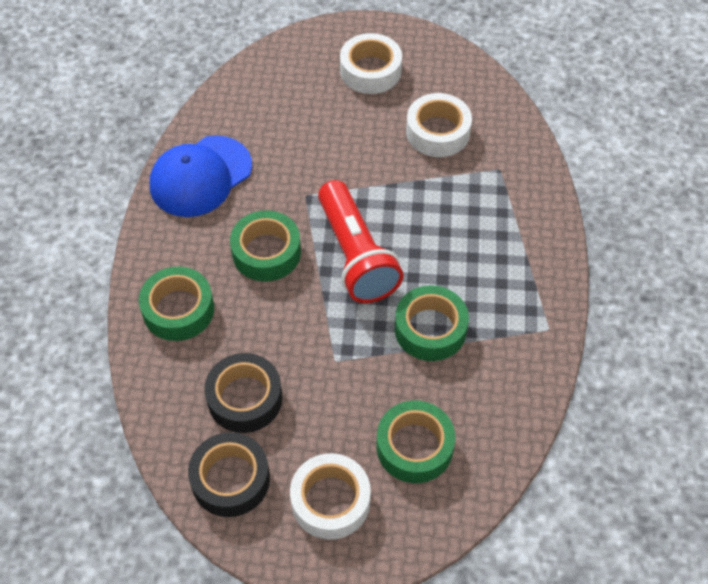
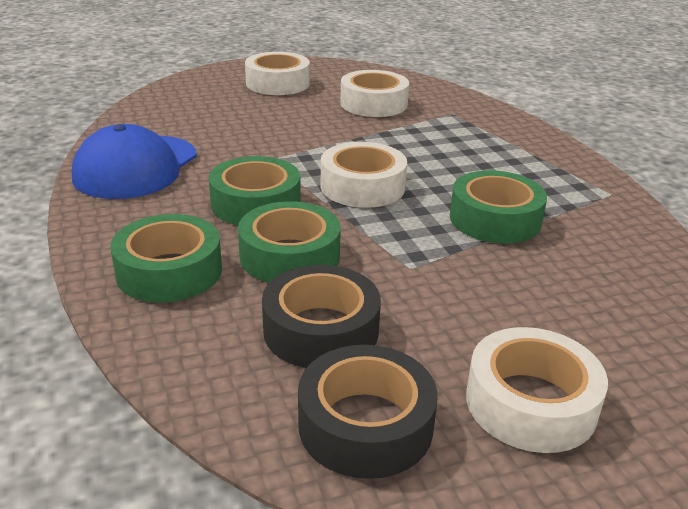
camera: 25 degrees left, 25 degrees down
red flashlight [318,180,404,303] -> white tape [321,142,407,208]
green tape [377,401,455,483] -> green tape moved to [238,201,341,283]

